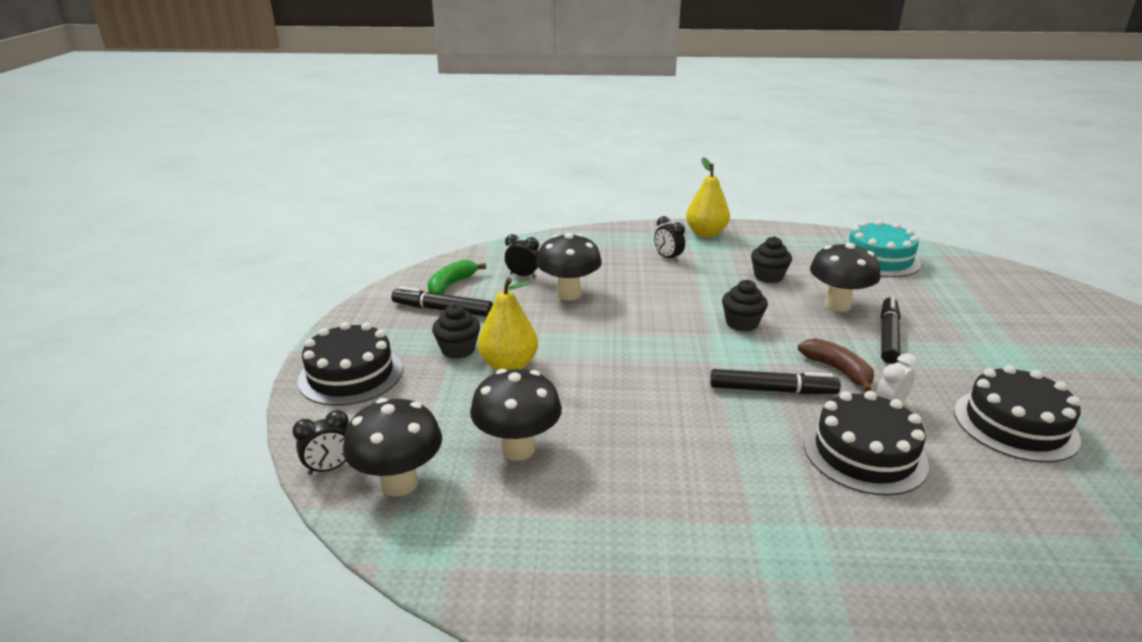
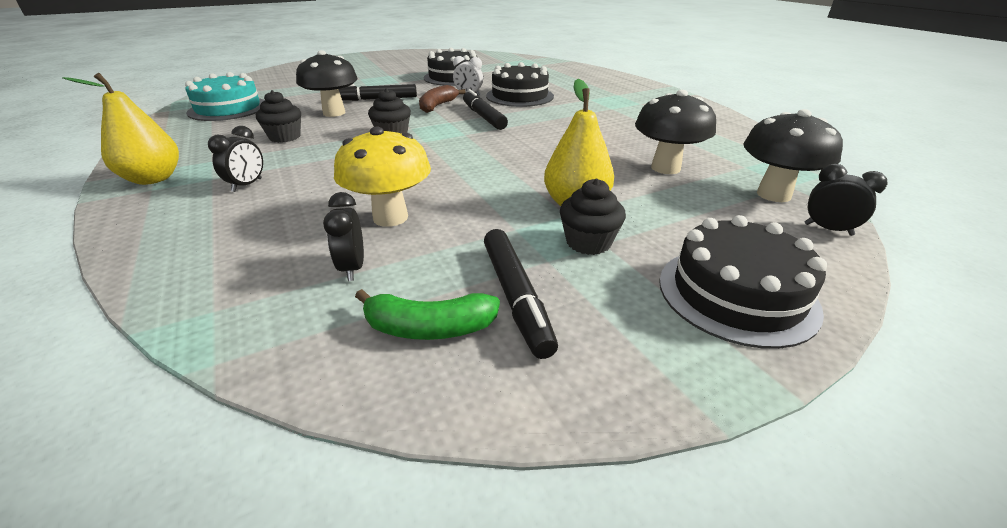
camera: 120 degrees left, 5 degrees up
black mushroom [536,233,602,300] -> yellow mushroom [334,127,431,227]

